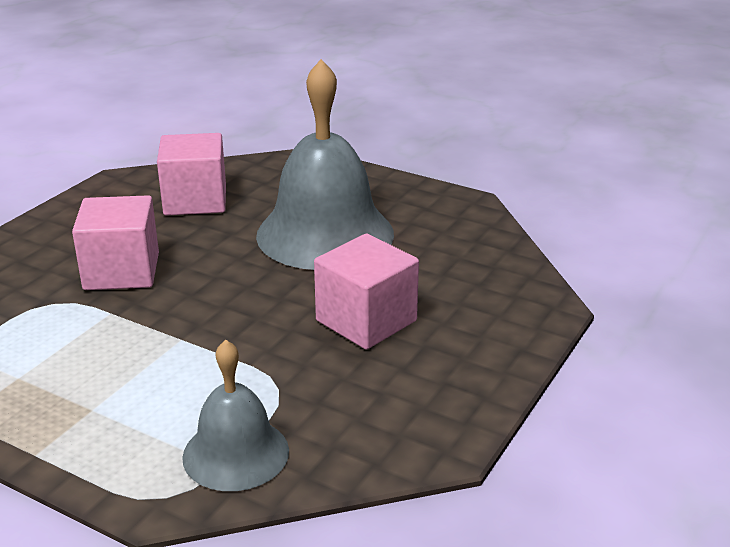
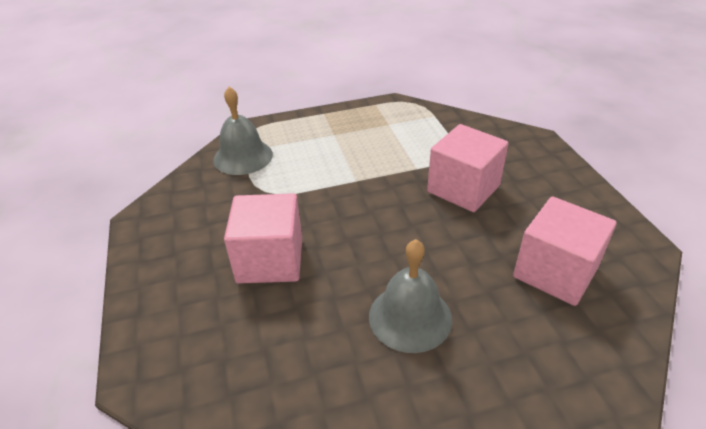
camera: 135 degrees right, 10 degrees up
grey bell [256,59,394,270] -> grey bell [369,239,452,353], size x0.56

